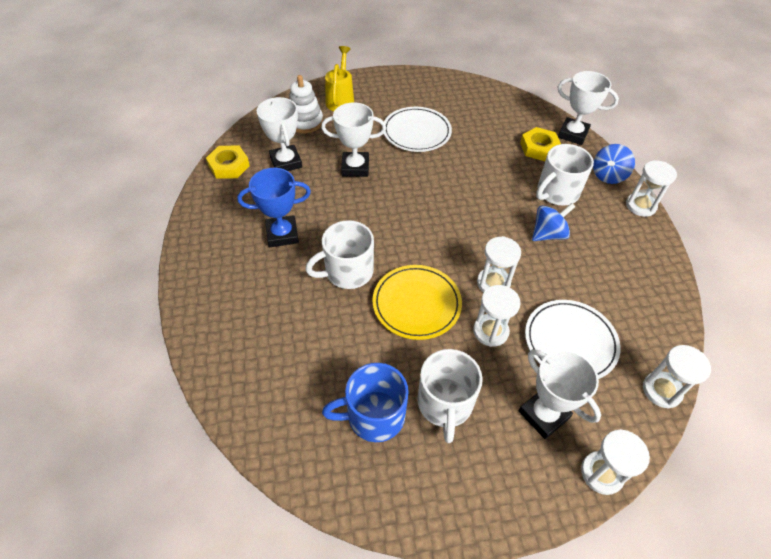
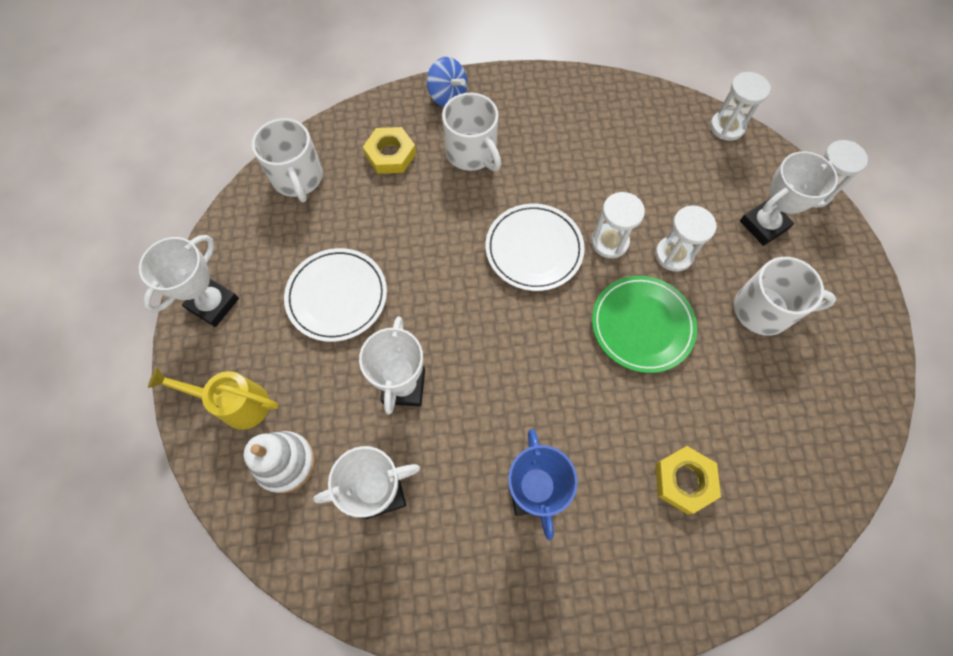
camera: 85 degrees left, 15 degrees up
yellow nut [206,146,250,179] -> yellow nut moved to [655,446,721,515]
white mug [305,220,374,289] -> white mug moved to [252,118,323,202]
blue mug [322,363,409,442] -> none
yellow plate [372,265,462,340] -> green plate [592,276,697,373]
white plate [525,300,621,379] -> white plate moved to [486,204,585,291]
blue spinning top [532,203,575,241] -> none
white trophy [558,71,619,145] -> white trophy moved to [139,235,239,327]
white hourglass [626,160,677,217] -> none

